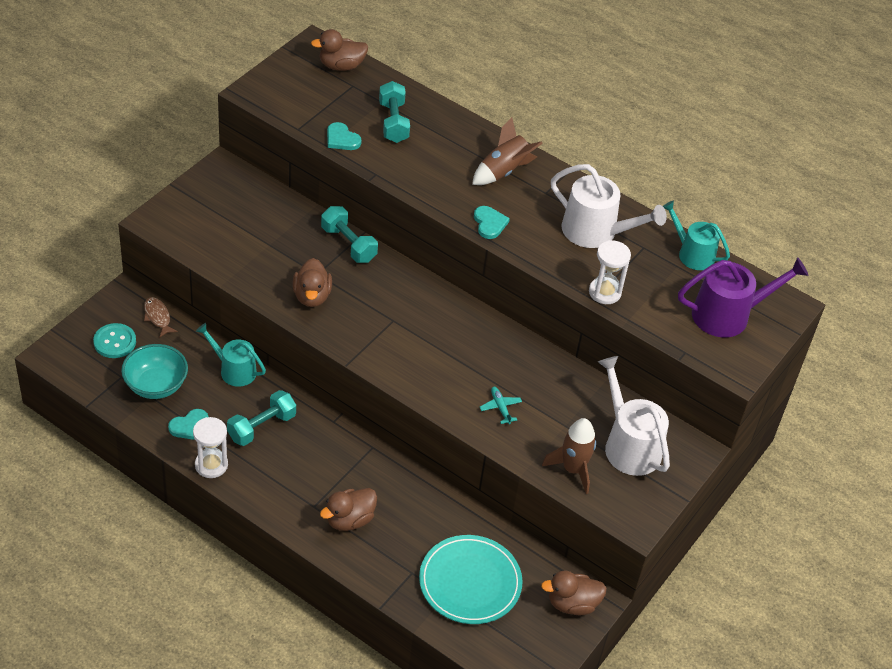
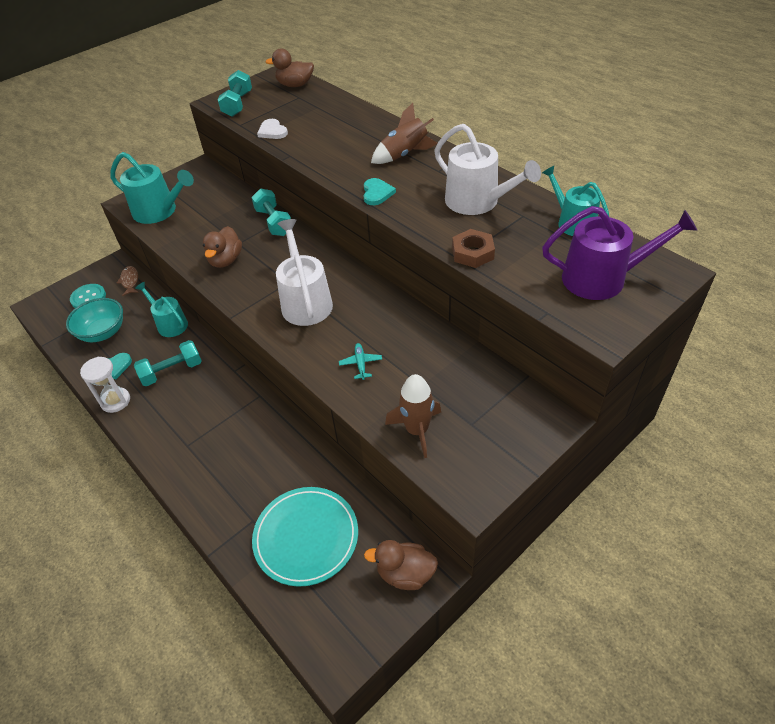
camera: 20 degrees right, 0 degrees up
brown duck [320,488,377,531] -> none
turquoise heart [327,122,362,150] -> white heart [257,119,288,139]
turquoise dumbbell [379,81,410,143] -> turquoise dumbbell moved to [217,70,252,117]
white hourglass [589,240,631,304] -> brown nut [452,229,495,268]
white watering can [598,356,670,476] -> white watering can moved to [276,219,333,326]
none -> turquoise watering can [111,152,194,224]

